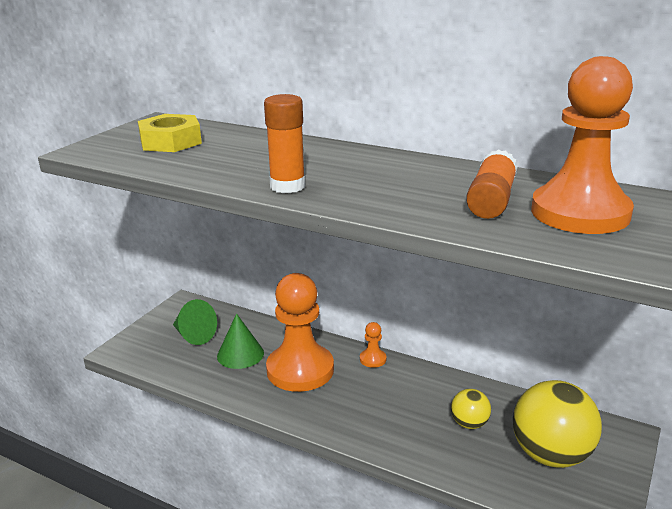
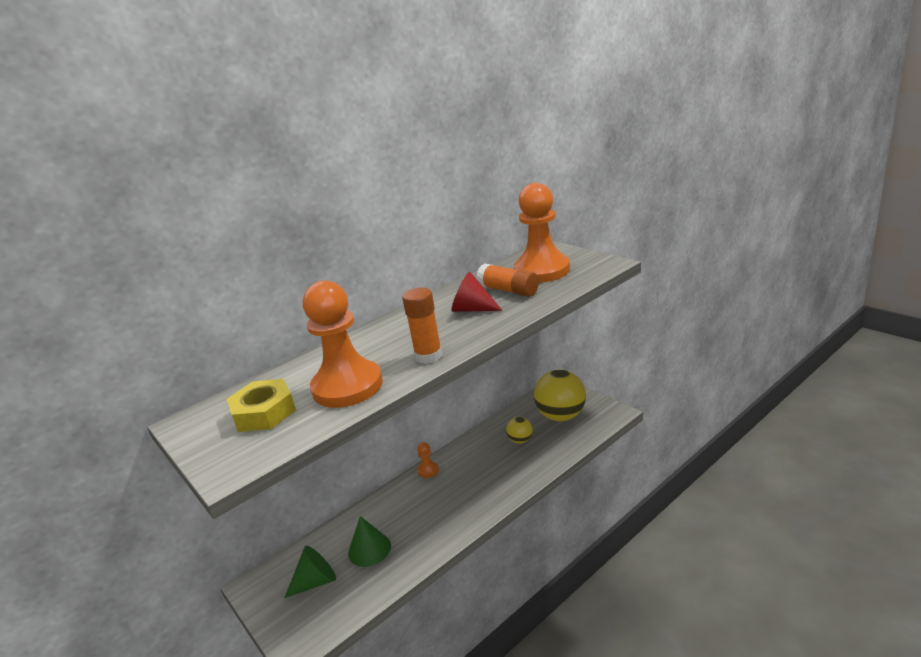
camera: 65 degrees left, 0 degrees up
orange pawn [266,273,334,392] -> orange pawn moved to [303,281,383,408]
none -> red cone [451,272,502,312]

